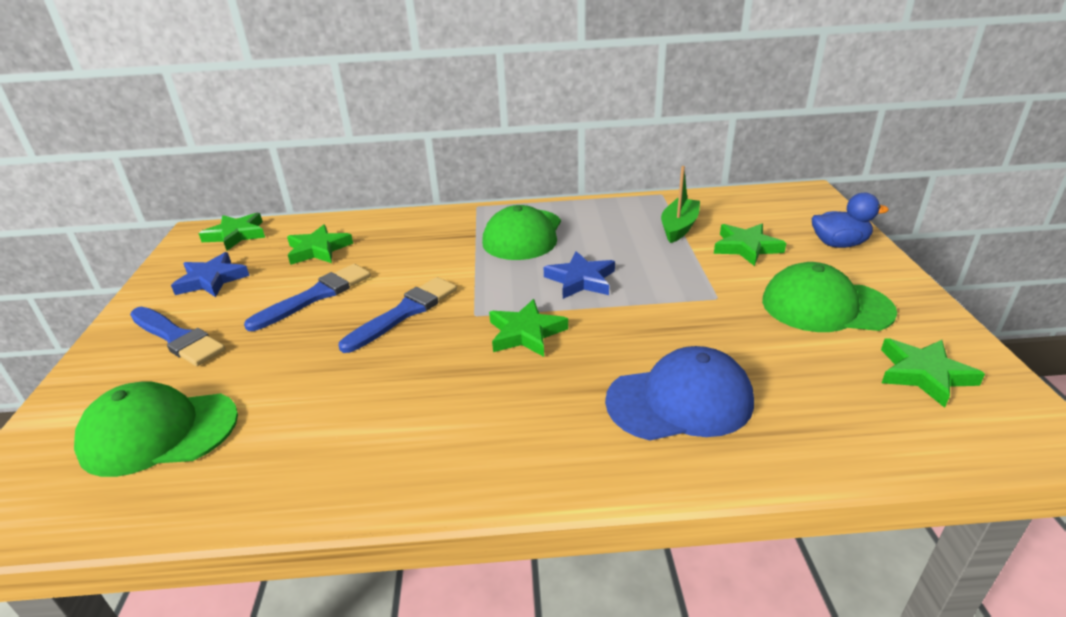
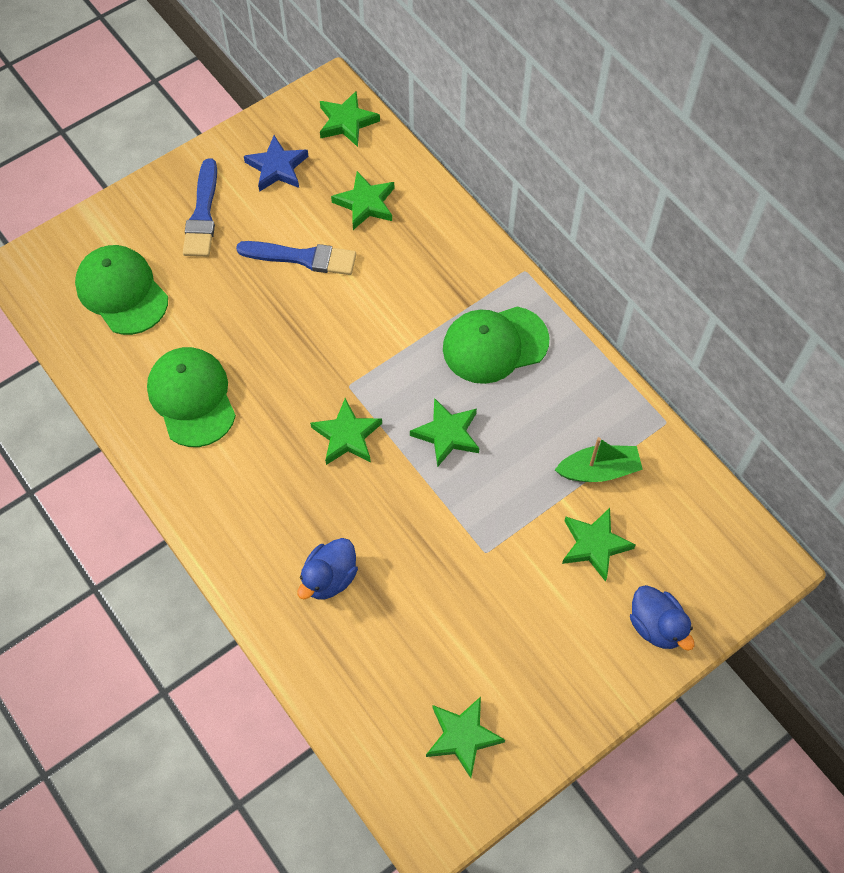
camera: 55 degrees right, 30 degrees up
blue brush [339,277,457,353] -> none
blue star [544,251,615,299] -> green star [410,398,479,467]
blue cap [605,346,754,441] -> blue duck [297,538,358,599]
green cap [762,262,897,332] -> green cap moved to [147,347,236,447]

